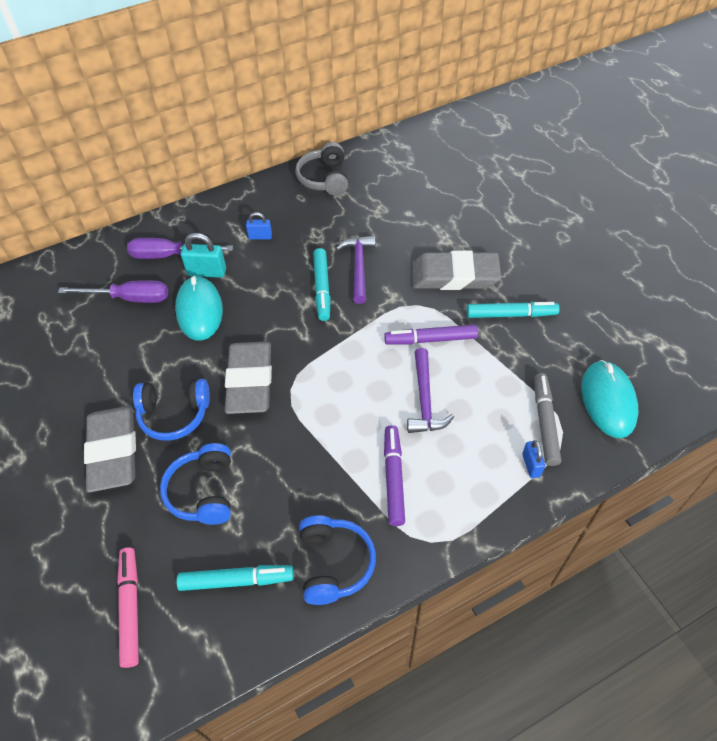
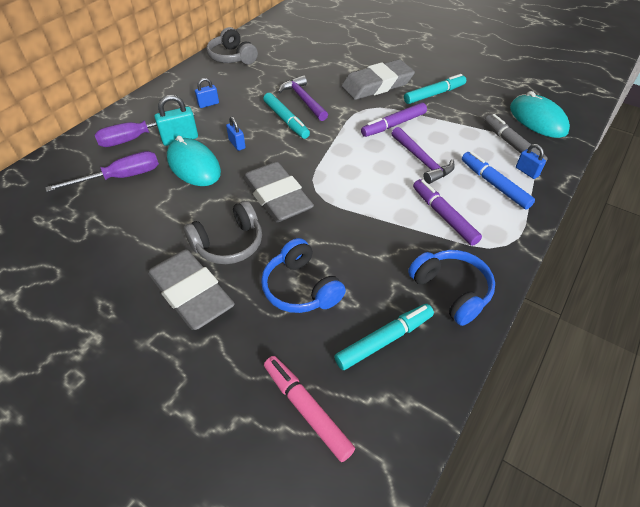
camera: 30 degrees left, 5 degrees down
blue headphones [133,379,210,441] -> grey headphones [184,201,262,264]
none -> blue padlock [226,117,245,151]
none -> blue marker [462,152,535,210]

